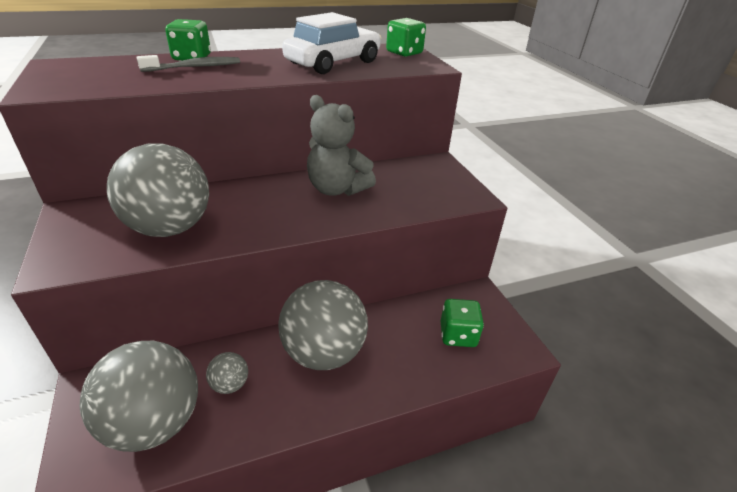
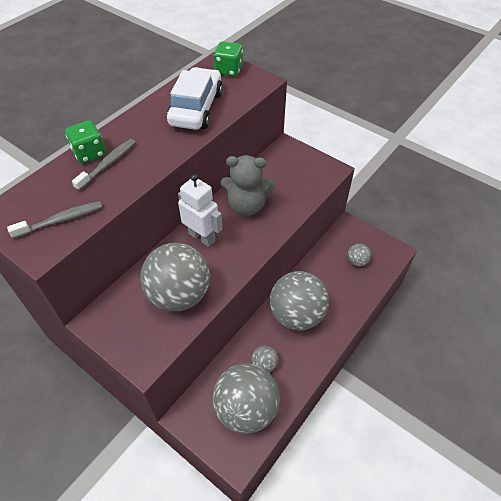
camera: 30 degrees left, 15 degrees up
green dice [441,299,484,347] -> grey ball [348,244,371,266]
none -> grey toothbrush [7,201,102,239]
none -> white robot [178,174,223,247]

